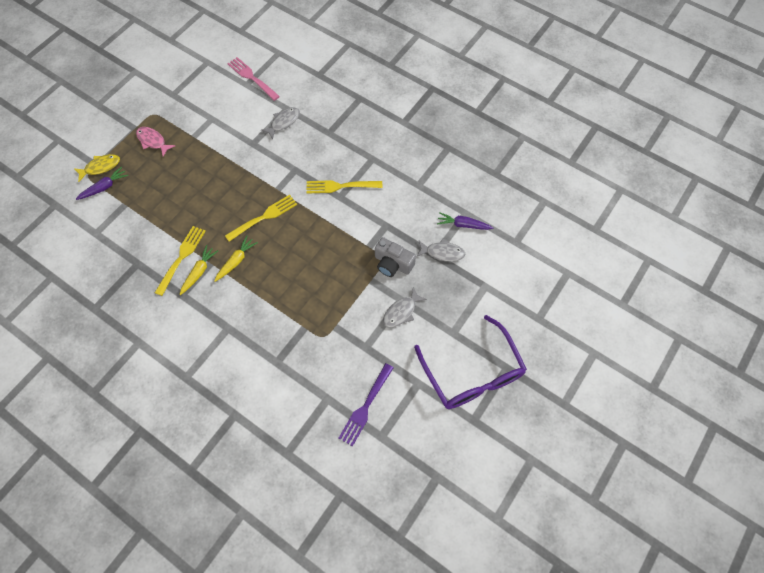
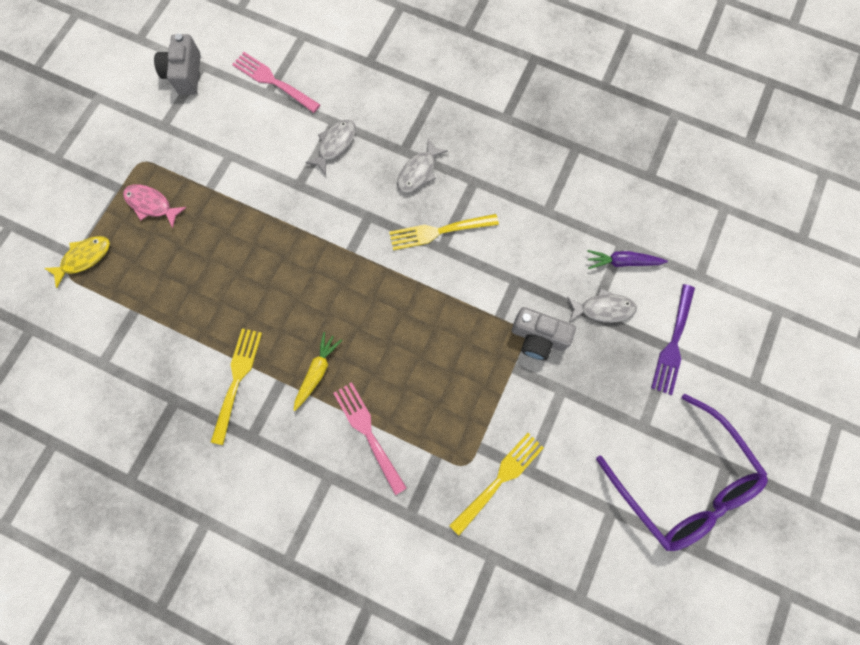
camera: 10 degrees left, 10 degrees up
purple carrot [76,167,128,200] -> none
yellow carrot [180,245,218,295] -> none
yellow fork [225,195,297,242] -> yellow fork moved to [449,433,544,535]
purple fork [339,363,393,447] -> purple fork moved to [651,284,695,395]
grey fish [383,287,427,328] -> grey fish moved to [397,139,448,193]
none -> grey camera [154,34,201,95]
none -> pink fork [333,382,407,495]

